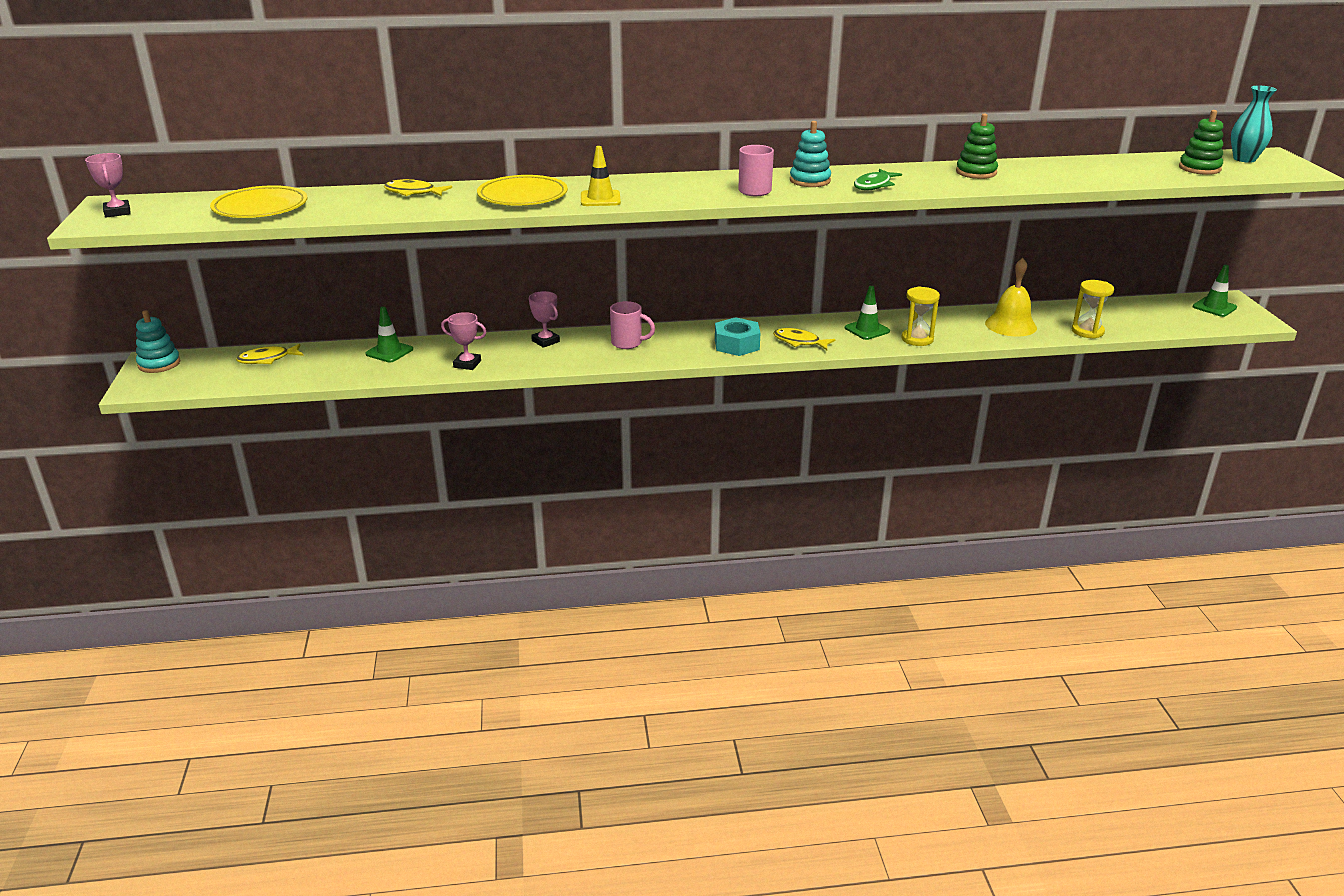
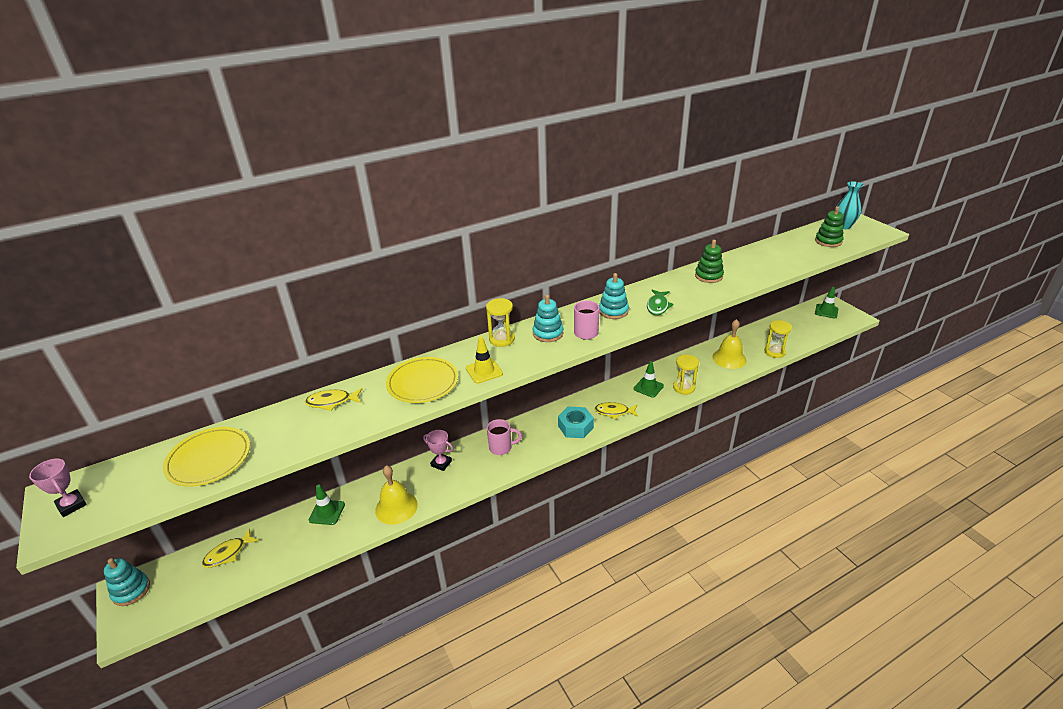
camera: 20 degrees left, 5 degrees up
pink trophy [441,312,486,370] -> yellow bell [375,465,418,525]
none -> yellow hourglass [486,298,515,347]
none -> turquoise stacking toy [533,295,563,342]

